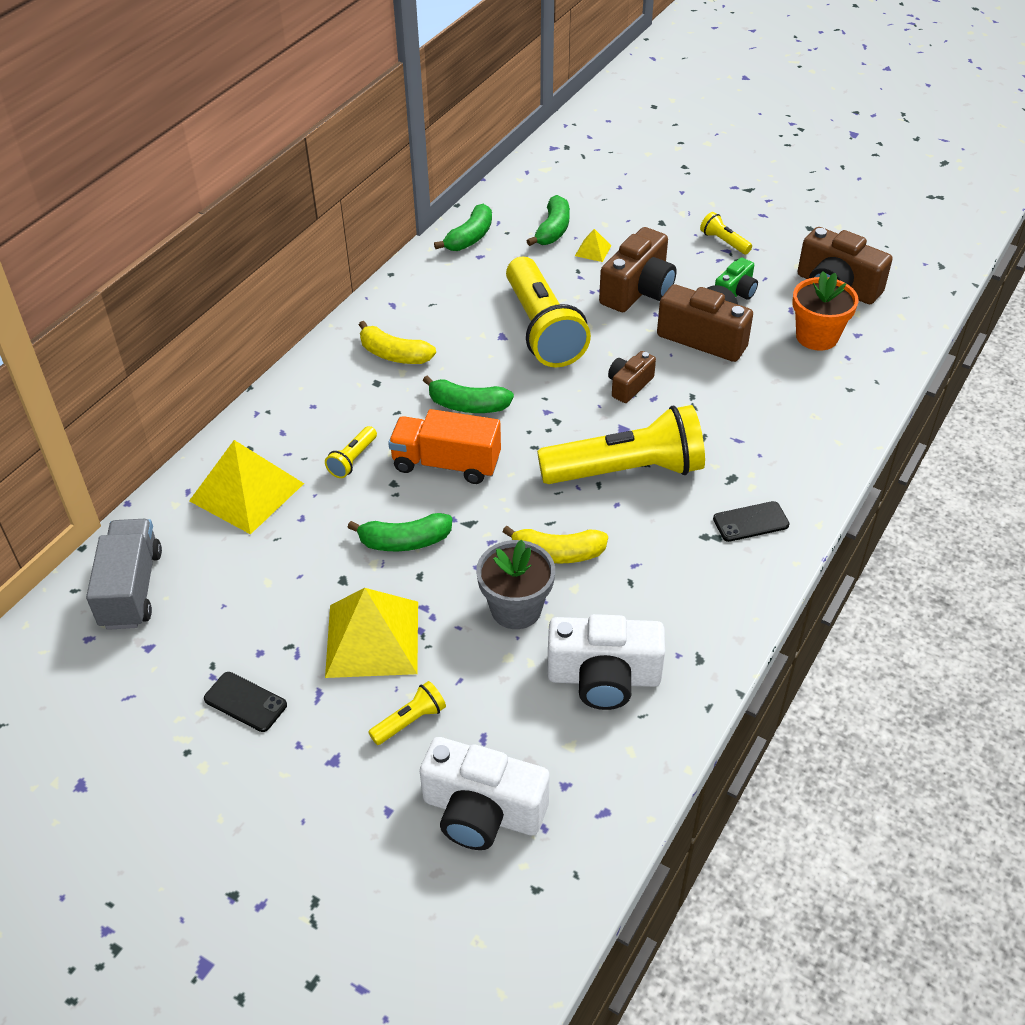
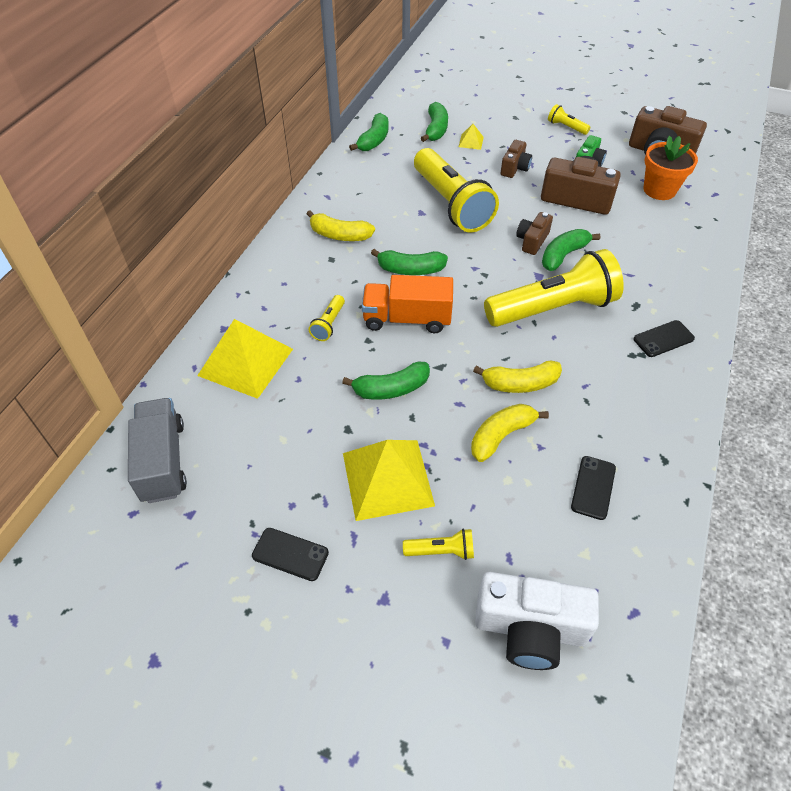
camera: 10 degrees left, 5 degrees up
yellow flashlight [368,681,446,745] -> yellow flashlight turned 45 degrees clockwise [403,529,474,560]
grey flower pot [476,540,555,629] -> yellow banana [471,404,549,462]
white camera [547,614,665,710] -> black phone [571,456,616,520]
brown camera [599,227,677,312] -> brown camera [500,140,532,178], size x0.56
none -> green banana [542,229,600,271]

